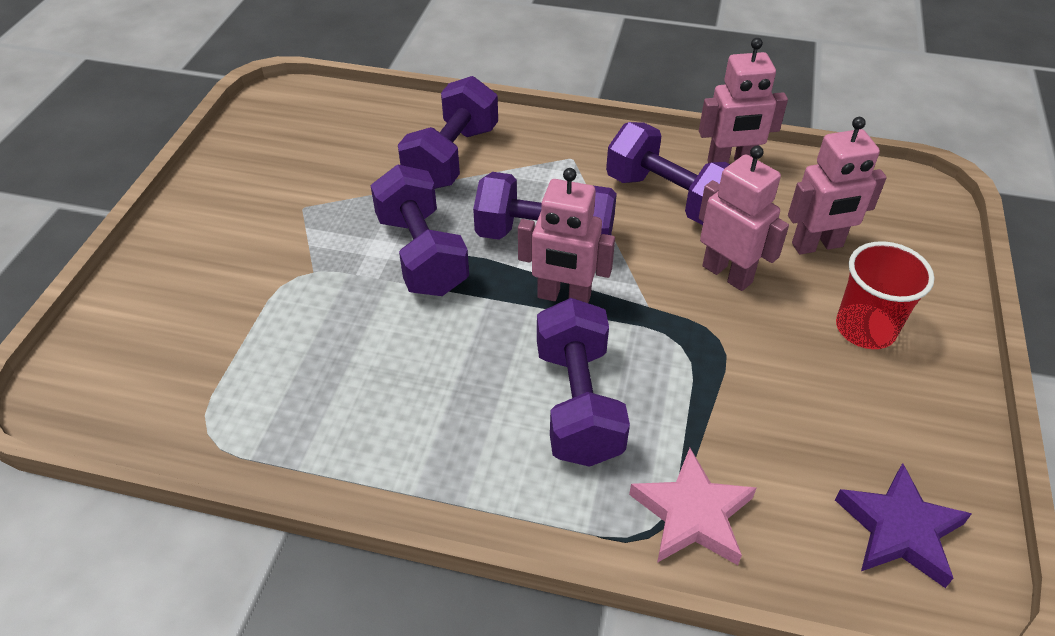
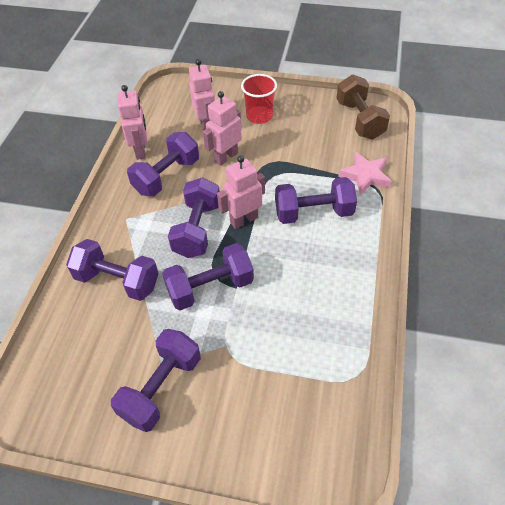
camera: 90 degrees left, 5 degrees up
pink robot [518,168,615,303] -> pink robot turned 135 degrees counterclockwise [217,156,265,229]
purple star [835,463,972,588] -> brown dumbbell [336,75,390,139]
none -> purple dumbbell [111,329,201,432]

